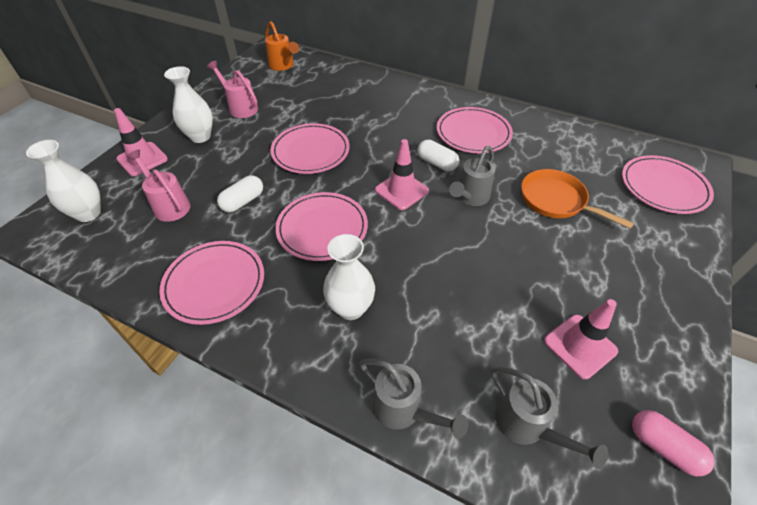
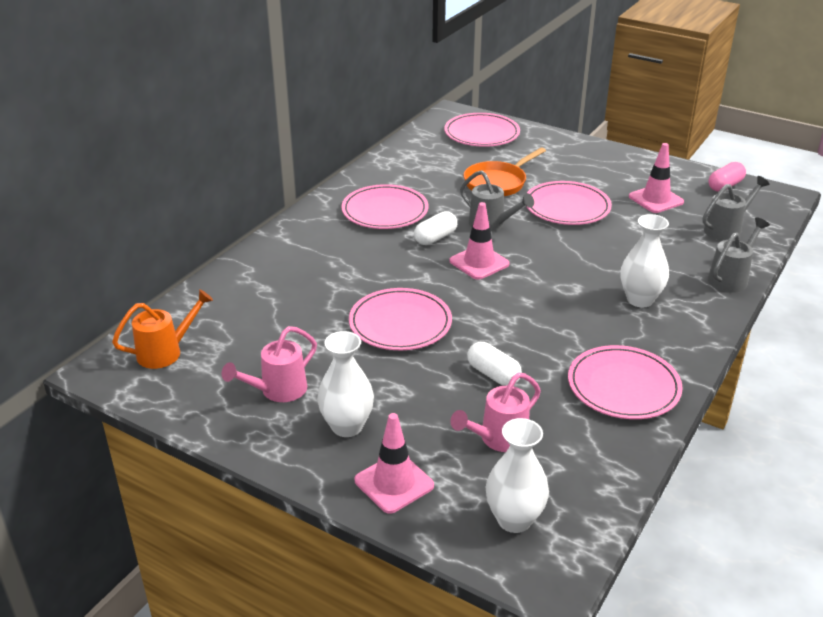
camera: 85 degrees left, 15 degrees down
pink plate [275,192,368,261] -> pink plate moved to [526,181,612,225]

